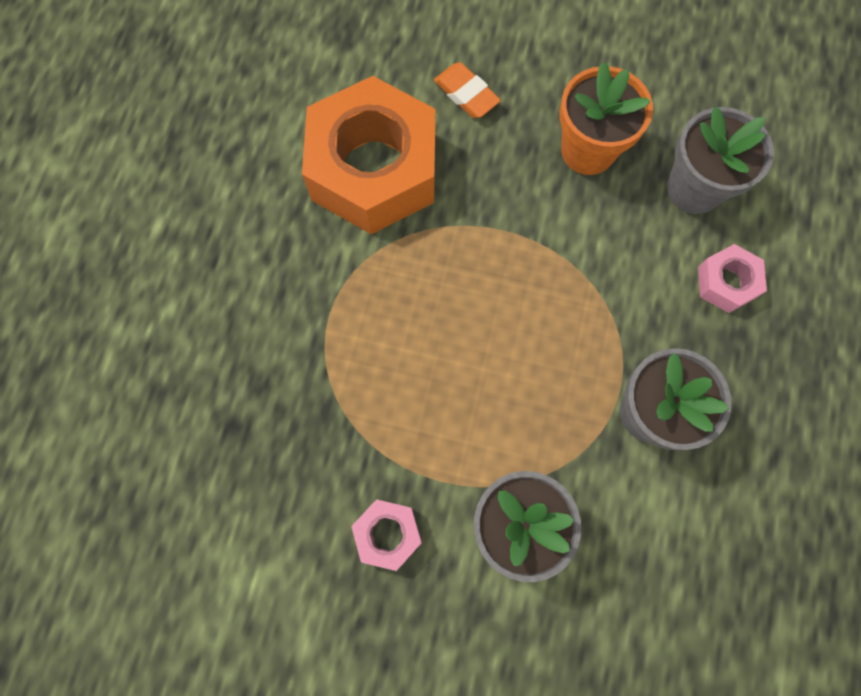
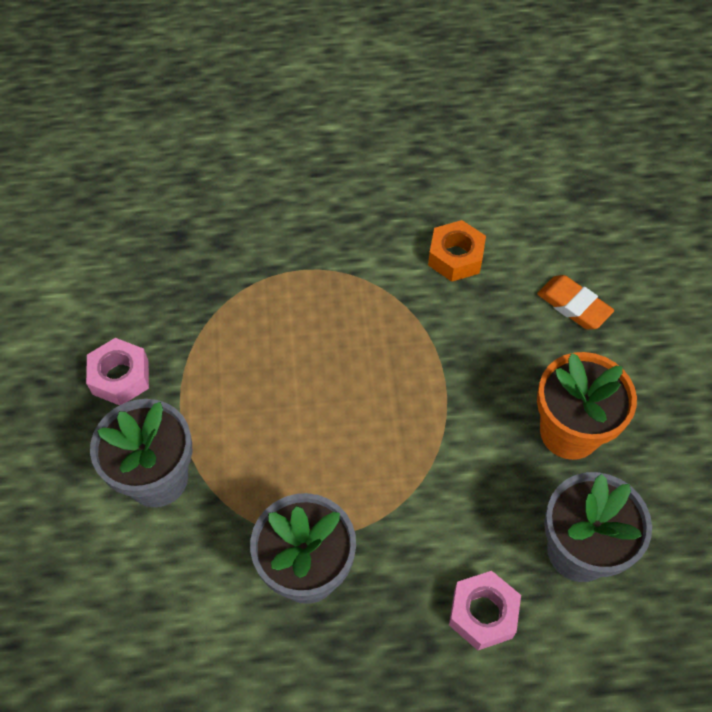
camera: 70 degrees right, 15 degrees down
orange nut [302,76,436,235] -> orange nut [428,220,486,282], size x0.43
orange eraser [434,62,501,118] -> orange eraser turned 75 degrees counterclockwise [537,275,614,329]

